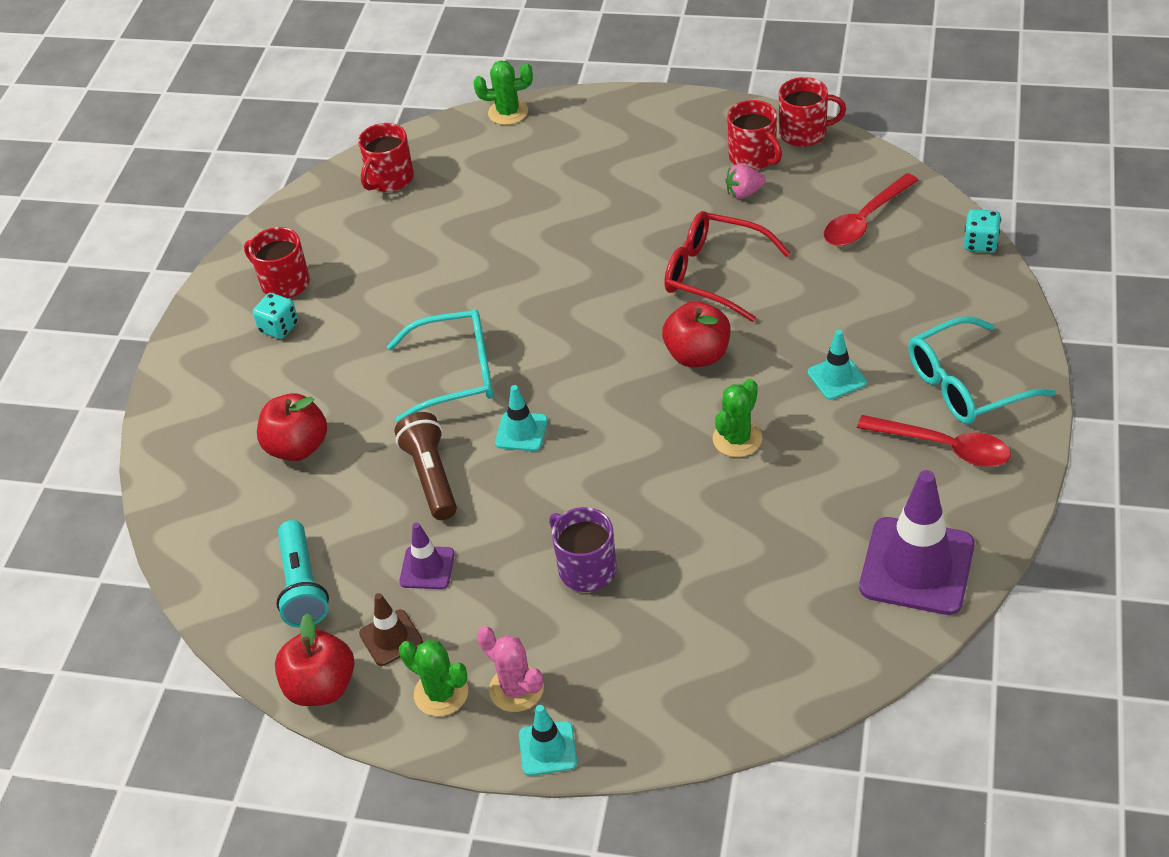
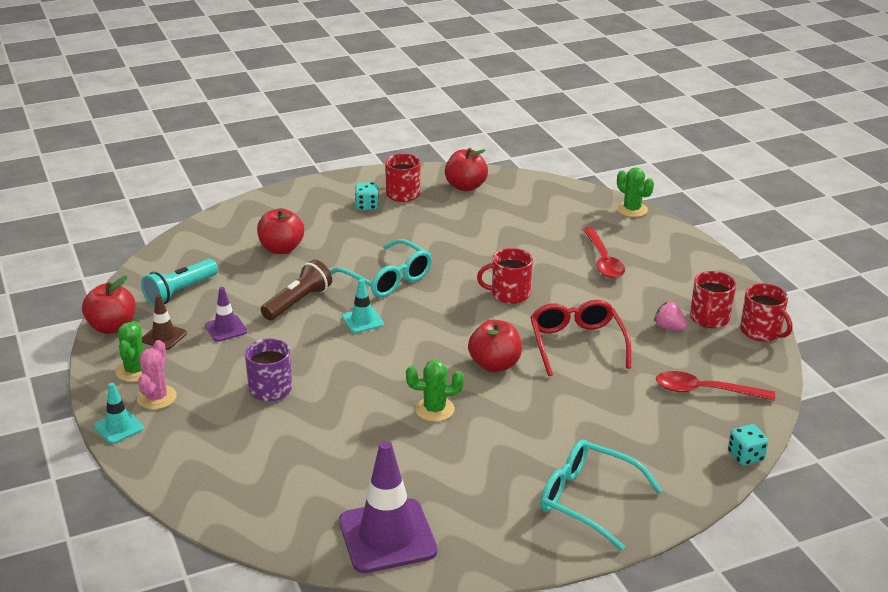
camera: 50 degrees right, 15 degrees down
red mug [358,123,414,192] -> red mug moved to [477,248,533,304]
turquoise traffic cone [808,330,867,400] -> none
red spoon [857,415,1011,467] -> red spoon moved to [583,227,625,278]
none -> red apple [445,148,488,191]

